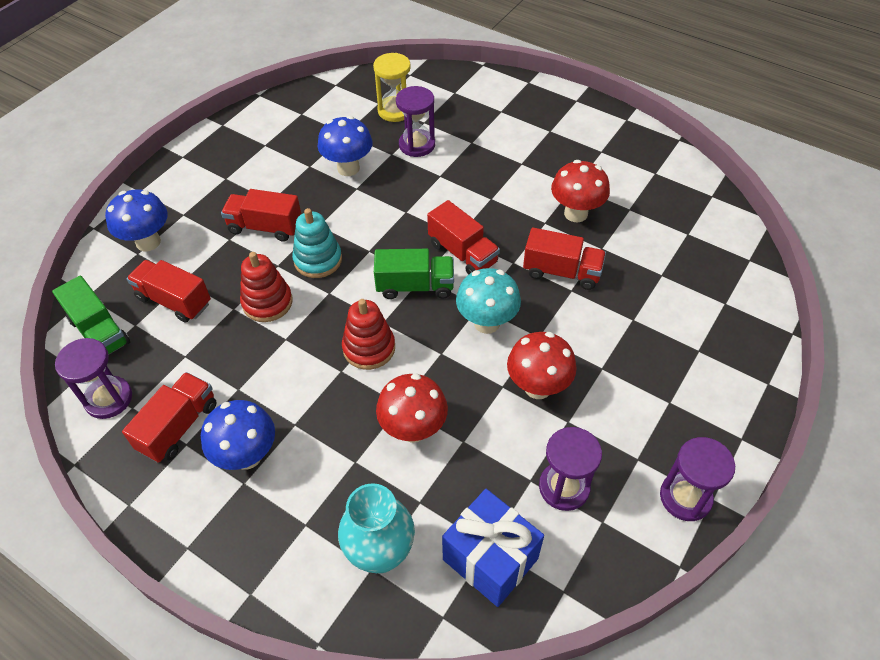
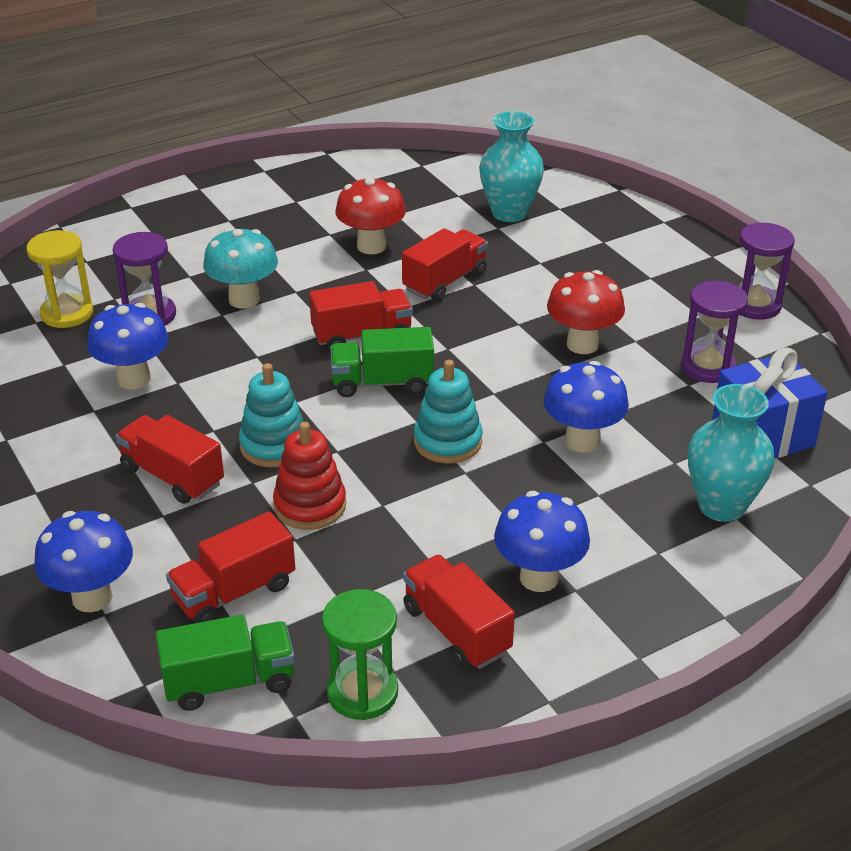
camera: 65 degrees left, 15 degrees down
purple hourglass [55,338,132,419] -> green hourglass [322,589,398,720]
red truck [221,189,301,242] -> red truck turned 90 degrees clockwise [116,415,224,504]
red stacking toy [342,299,395,370] -> turquoise stacking toy [414,360,483,464]
green truck [374,249,454,299] -> green truck turned 120 degrees counterclockwise [330,327,434,397]
red mushroom [376,374,448,443] -> blue mushroom [543,361,629,452]
turquoise mushroom [456,268,521,334] -> turquoise mushroom moved to [203,228,278,308]
none -> turquoise vase [479,111,544,222]

